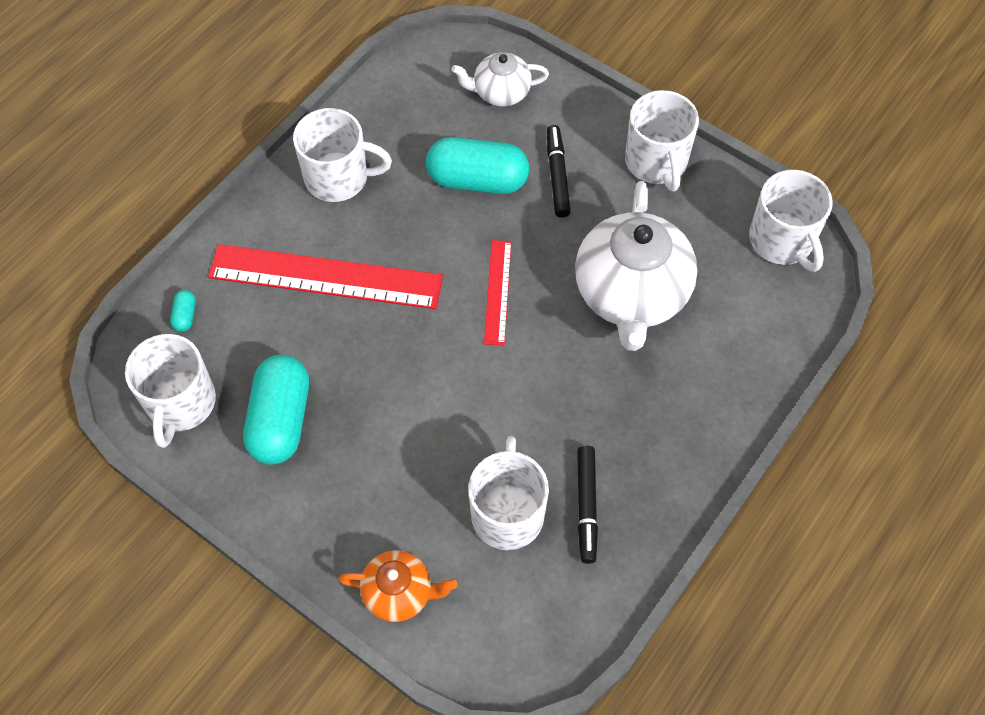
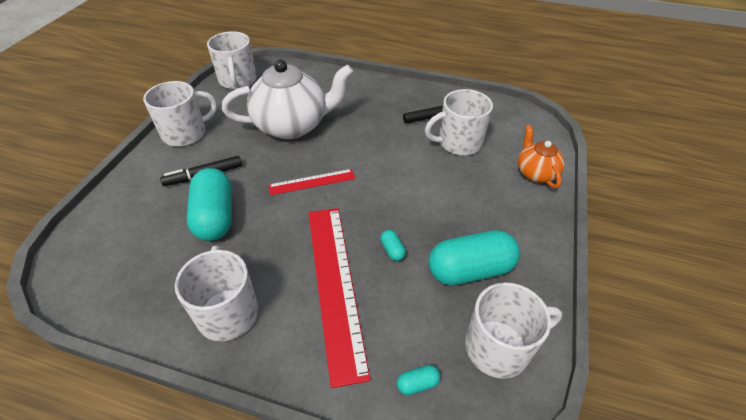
camera: 110 degrees left, 15 degrees down
white teapot [451,52,549,107] -> none
white mug [749,170,833,272] -> white mug turned 120 degrees clockwise [207,31,256,89]
none -> turquoise capsule [380,230,406,261]

